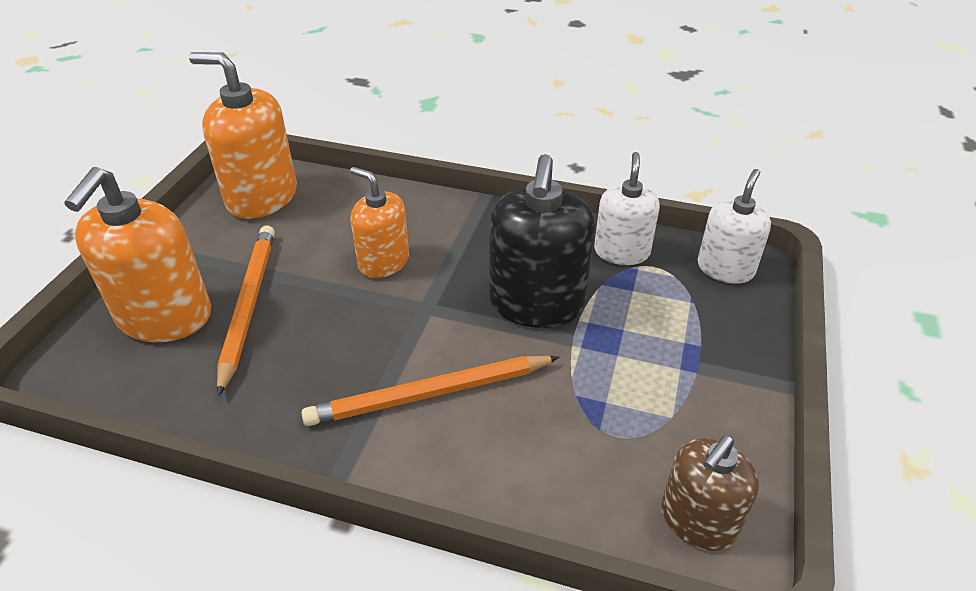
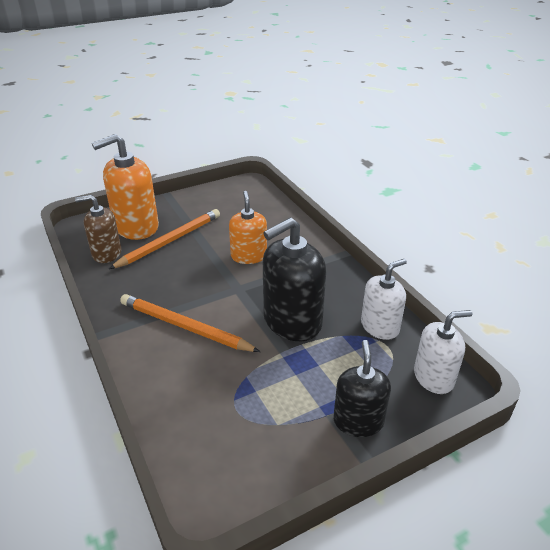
camera: 45 degrees right, 5 degrees down
orange soap dispenser [189,52,297,219] -> none
brown soap dispenser [661,435,759,551] -> brown soap dispenser moved to [75,195,121,263]
none -> black soap dispenser [333,340,391,437]

